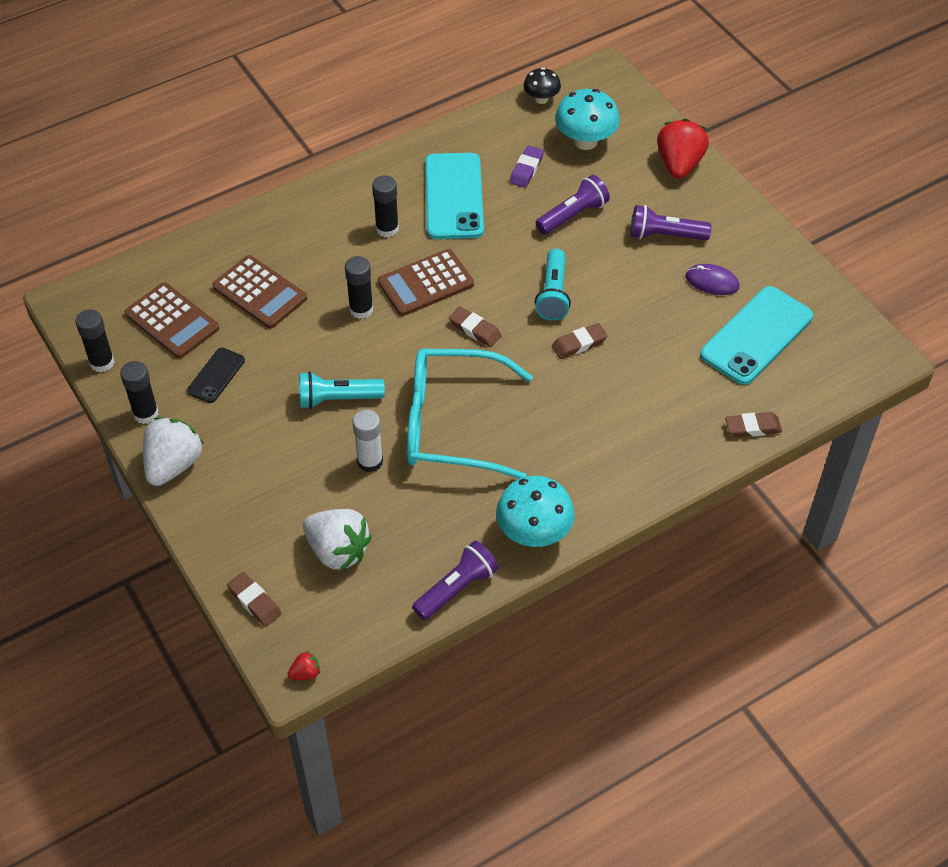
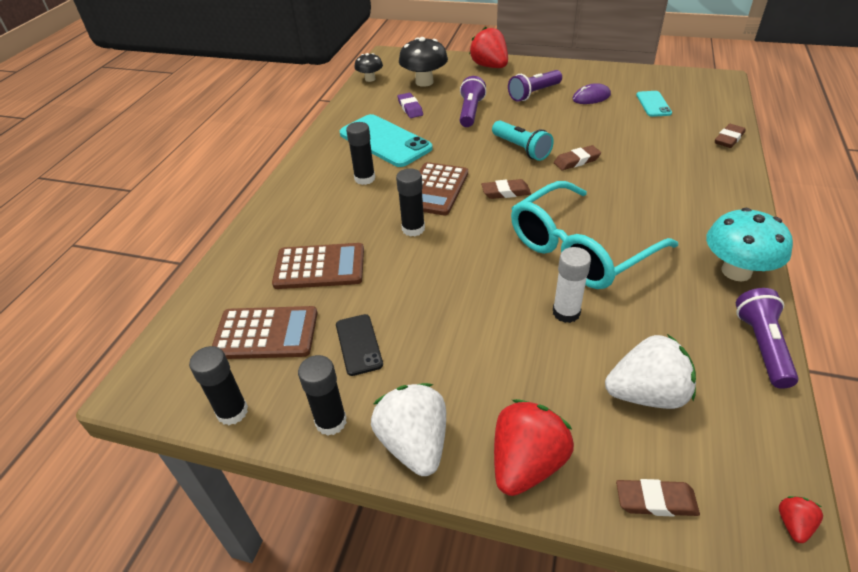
camera: 40 degrees left, 10 degrees down
turquoise flashlight [299,371,385,409] -> none
brown eraser [552,323,607,359] -> brown eraser turned 45 degrees clockwise [554,145,601,170]
turquoise mushroom [555,89,620,150] -> black mushroom [399,37,448,87]
turquoise phone [700,286,813,385] -> turquoise phone [636,91,672,117], size x0.52
none -> red strawberry [494,399,574,496]

